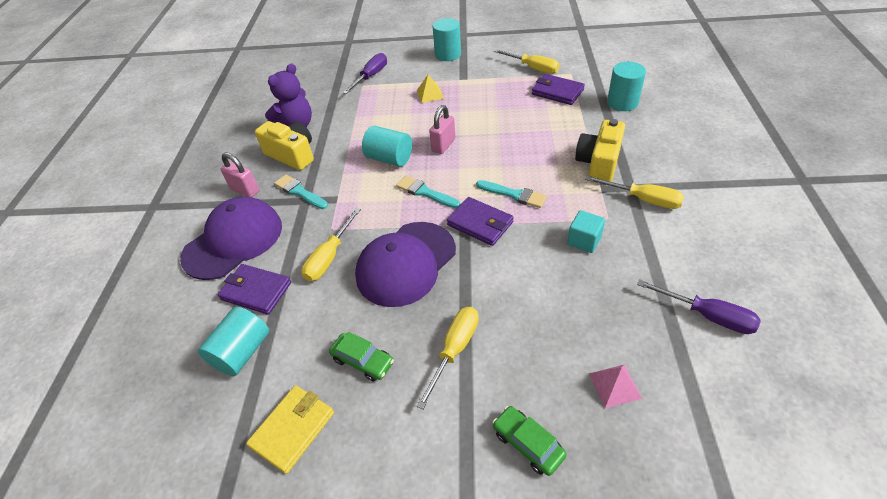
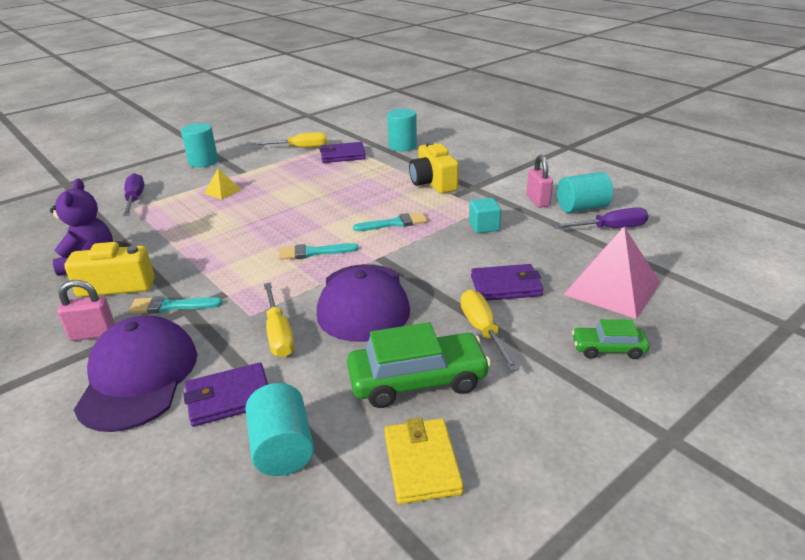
camera: 45 degrees left, 15 degrees down
green car [329,332,394,381] -> green car [347,322,491,408], size x1.81
turquoise cylinder [362,126,412,167] -> turquoise cylinder moved to [557,172,613,213]
pink padlock [429,105,455,154] -> pink padlock moved to [527,155,553,208]
purple wallet [447,197,514,246] -> purple wallet moved to [471,264,543,301]
yellow screwdriver [585,176,684,209] -> none
pink pyramid [589,364,642,408] -> pink pyramid [563,227,660,319], size x2.08

